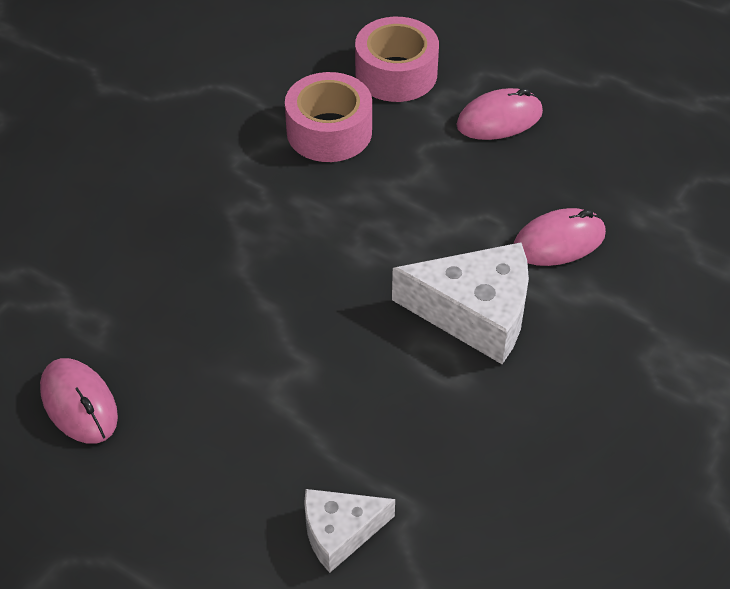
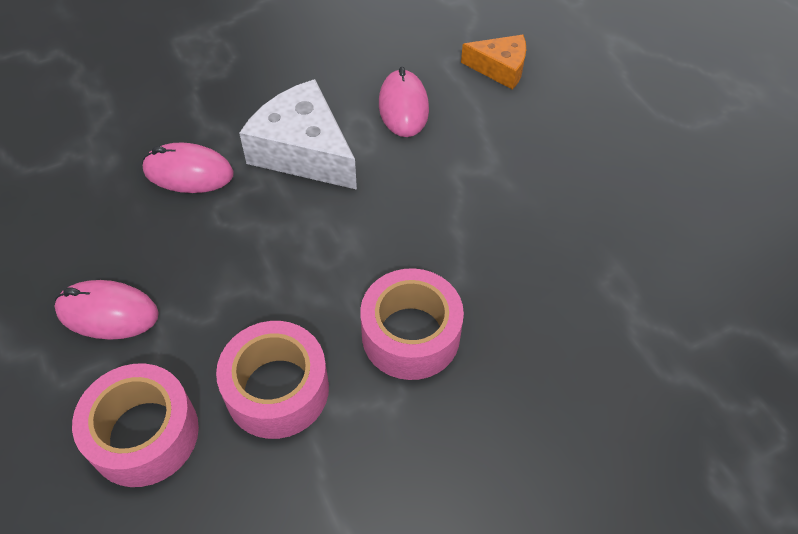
camera: 150 degrees left, 5 degrees up
pink mouse [40,358,118,444] -> pink mouse moved to [379,67,429,137]
white cheese [304,489,395,573] -> orange cheese [461,35,526,90]
none -> pink tape [360,268,464,380]

